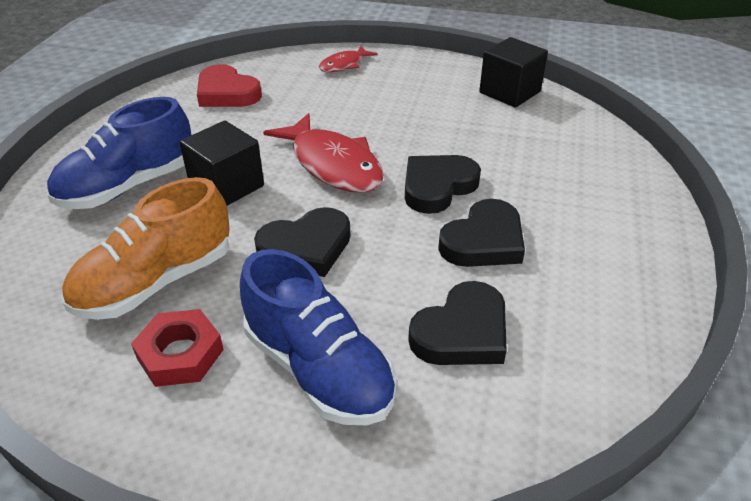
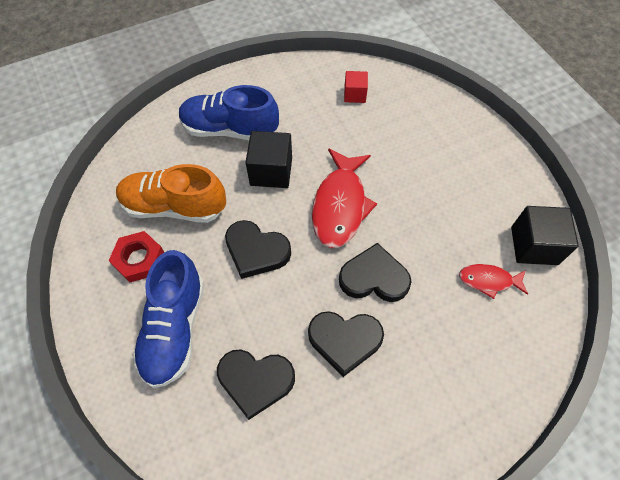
camera: 50 degrees right, 20 degrees up
red heart [197,64,262,107] -> red cube [344,71,368,103]
red fish [319,46,378,72] -> red fish moved to [459,264,528,299]

